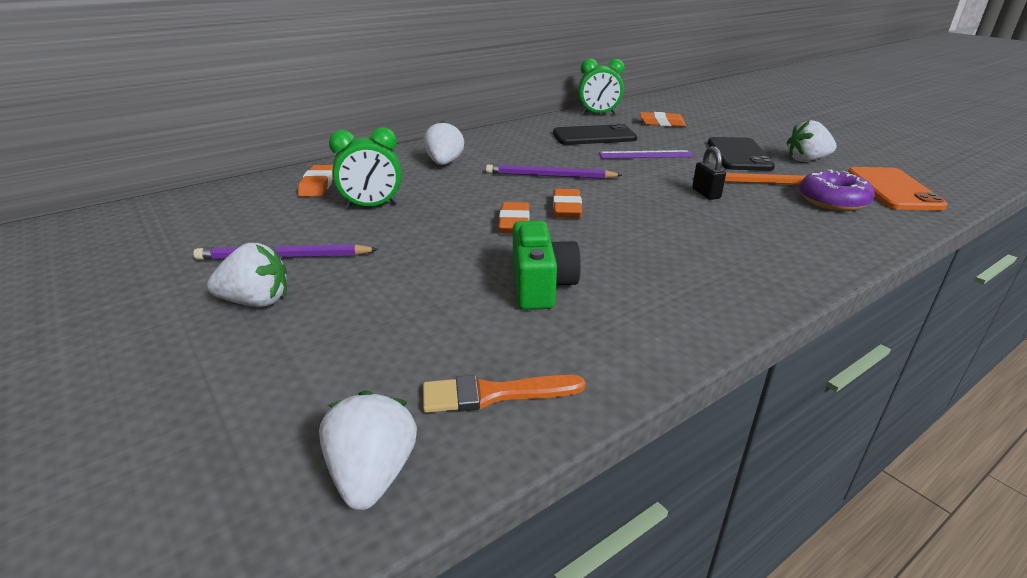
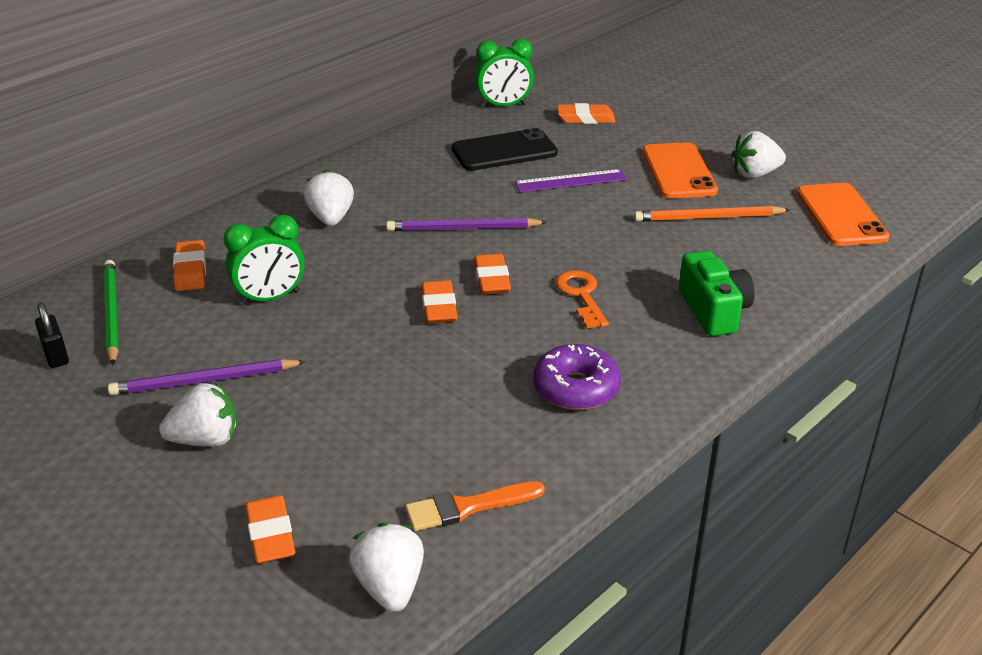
camera: 10 degrees left, 5 degrees up
green camera [513,221,581,310] -> green camera moved to [679,251,755,336]
black padlock [692,146,726,200] -> black padlock moved to [35,303,69,368]
black phone [708,137,775,171] -> orange phone [643,142,718,199]
purple donut [799,170,875,211] -> purple donut moved to [533,344,621,410]
none -> green pencil [104,260,119,365]
none -> orange eraser [245,495,296,564]
none -> orange key [556,270,609,329]

